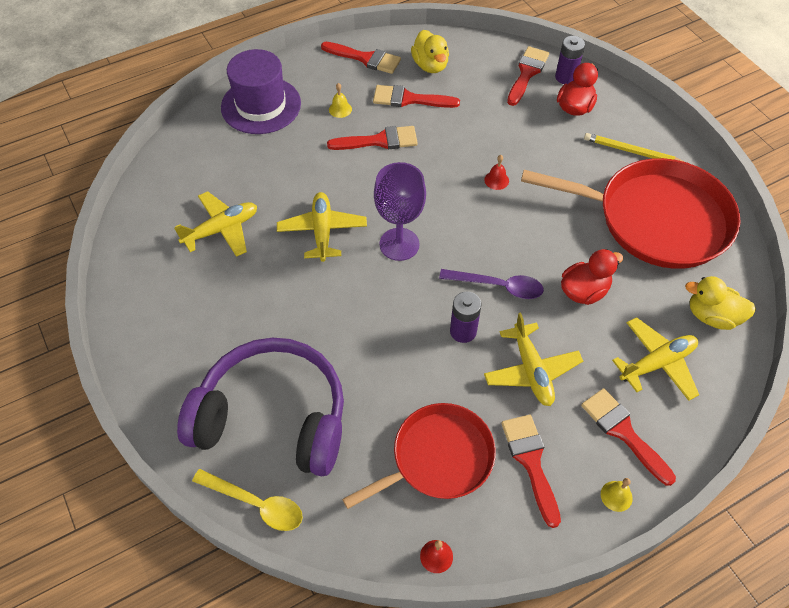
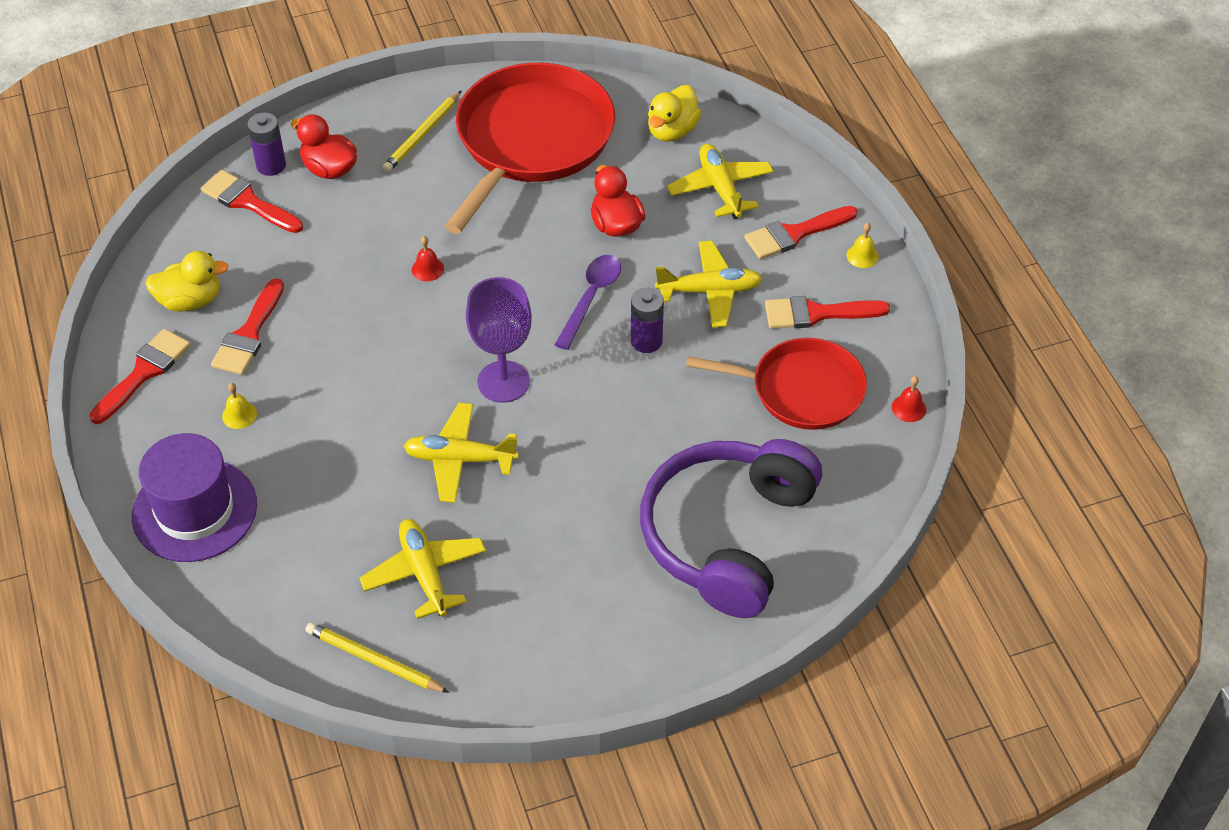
camera: 80 degrees left, 5 degrees down
yellow spoon [192,469,303,531] -> none
red brush [327,126,418,150] -> none
red pan [342,403,496,509] -> red pan turned 120 degrees clockwise [686,338,867,430]
none -> yellow pencil [306,622,449,693]

